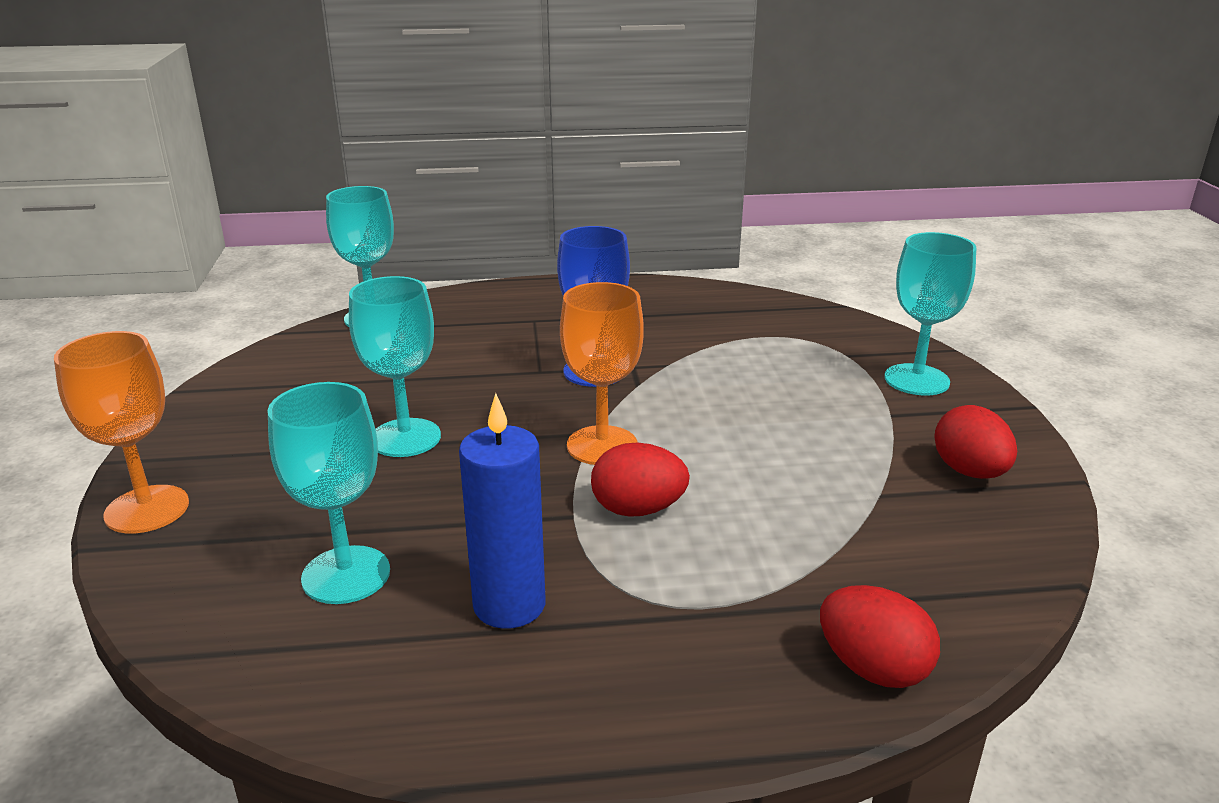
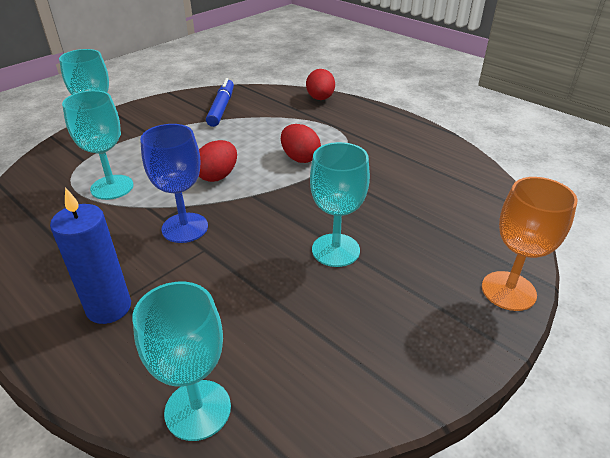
camera: 130 degrees left, 10 degrees up
turquoise goblet [268,382,390,604] -> turquoise goblet moved to [62,90,134,200]
blue candle [459,393,545,629] -> blue candle moved to [50,187,131,324]
orange goblet [560,282,644,465] -> none
red egg [934,405,1017,479] -> red egg moved to [199,140,237,182]
none -> blue marker [206,78,234,127]

